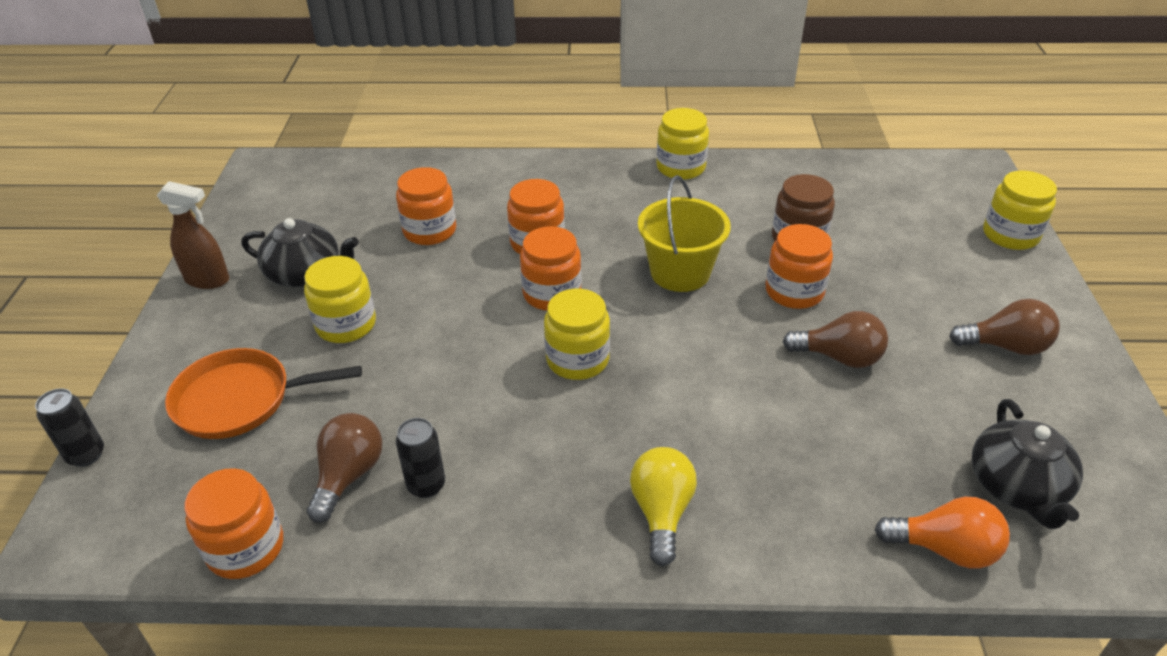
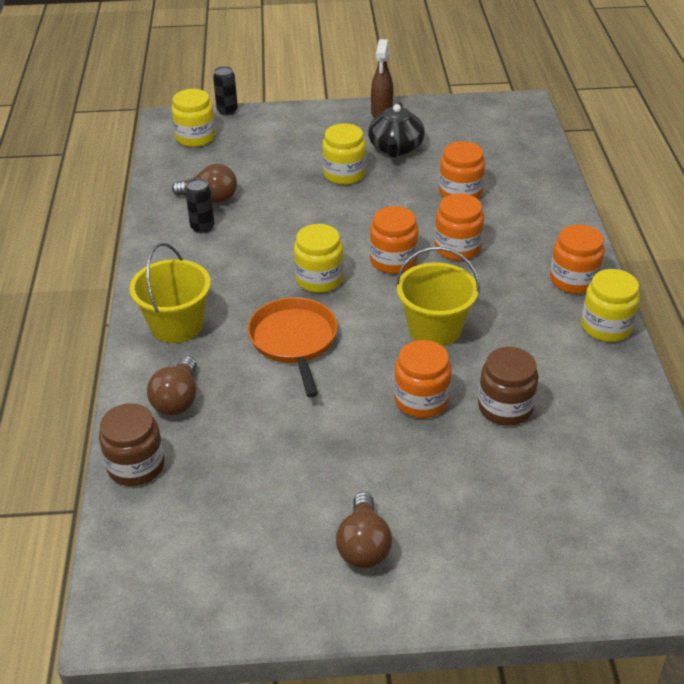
camera: 85 degrees right, 0 degrees up
orange pan [165,348,362,439] -> orange pan moved to [248,297,338,397]
orange jar [185,468,283,579] -> orange jar moved to [550,224,605,294]
yellow light bulb [630,447,697,566] -> yellow bucket [129,243,211,343]
brown light bulb [783,311,888,368] -> brown light bulb moved to [147,356,197,415]
orange light bulb [875,497,1010,568] -> brown jar [99,403,165,486]
black teapot [972,399,1083,529] -> none
yellow jar [983,170,1057,250] -> yellow jar moved to [171,89,216,147]

